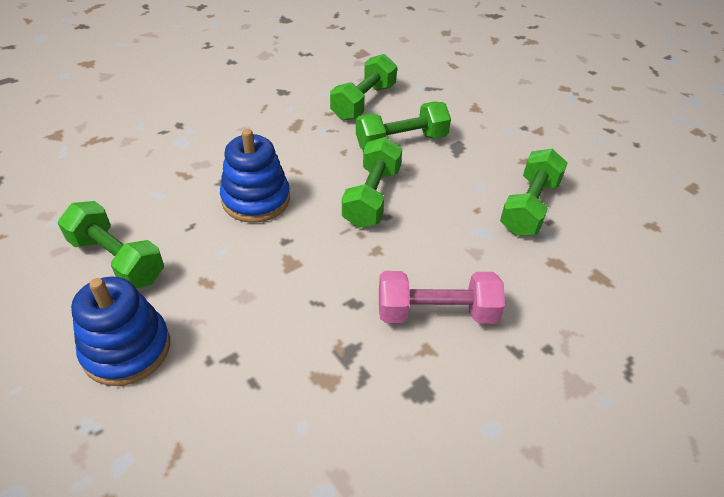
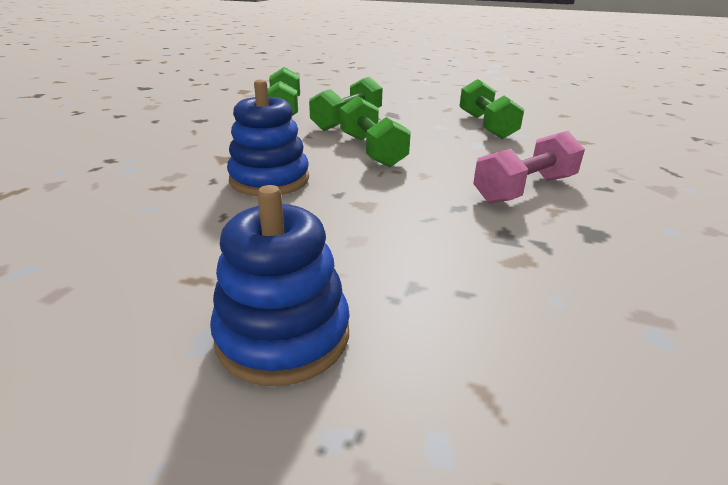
camera: 35 degrees left, 15 degrees down
green dumbbell [58,201,164,289] -> none

